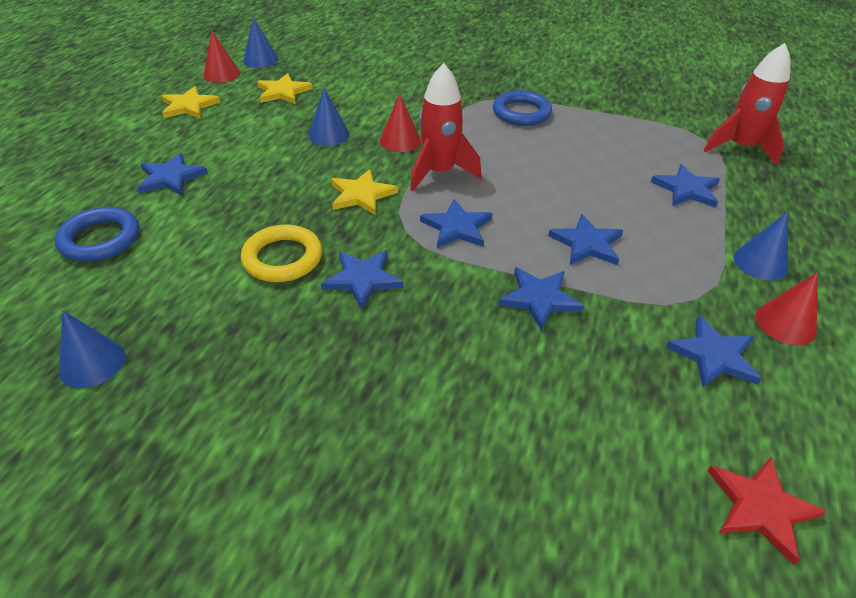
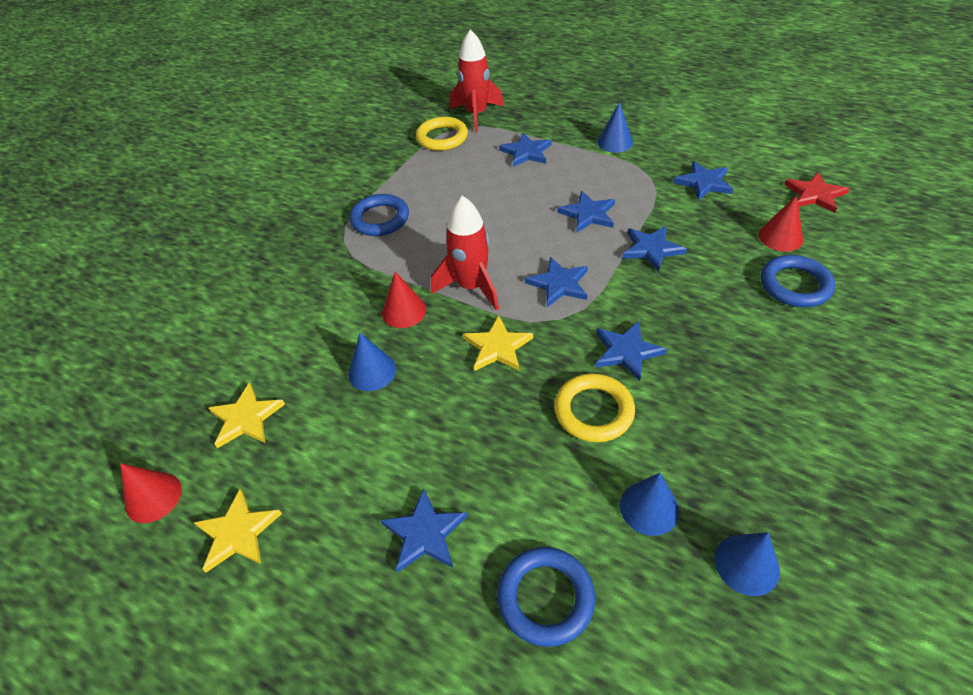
camera: 75 degrees left, 5 degrees up
blue cone [243,17,278,68] -> blue cone moved to [620,473,679,536]
red cone [755,272,818,345] -> red cone moved to [758,195,803,252]
none -> yellow ring [416,117,468,151]
none -> blue ring [761,255,835,307]

